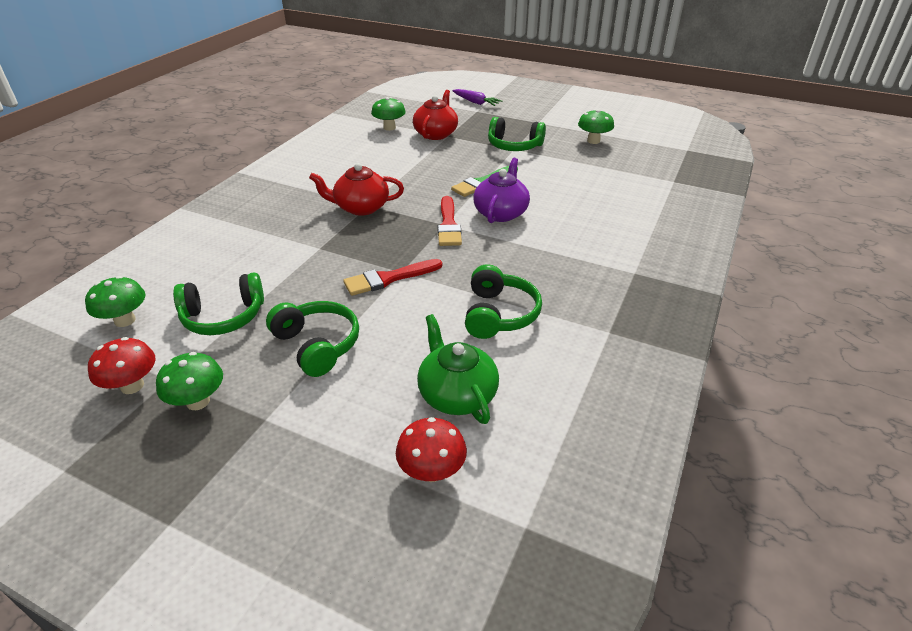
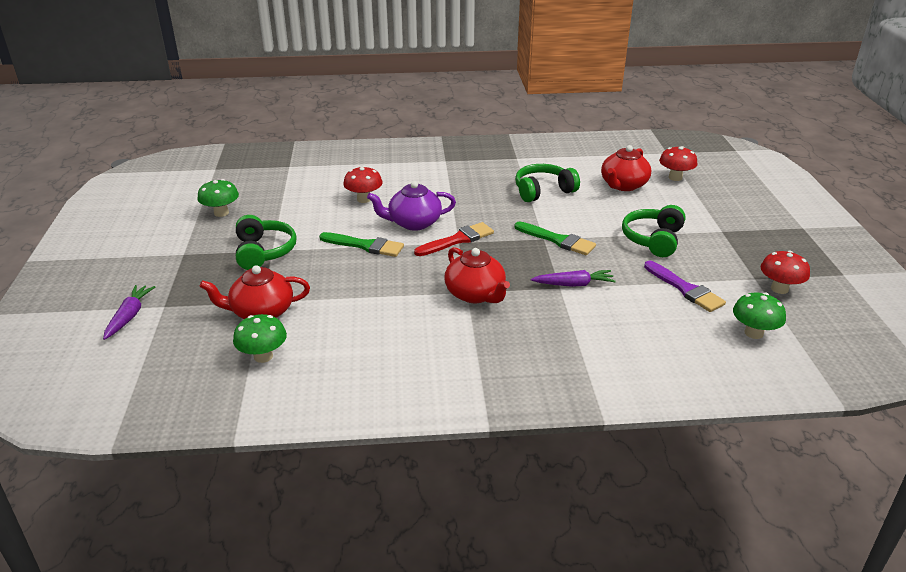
camera: 120 degrees left, 5 degrees down
green mushroom [156,352,223,410] -> none
green headphones [173,273,264,335] -> purple brush [644,261,726,312]
red brush [343,259,442,296] -> green brush [515,221,596,255]
green teapot [417,314,499,424] -> red teapot [601,145,651,191]
none -> red mushroom [343,166,383,203]
none -> purple carrot [531,270,616,287]

